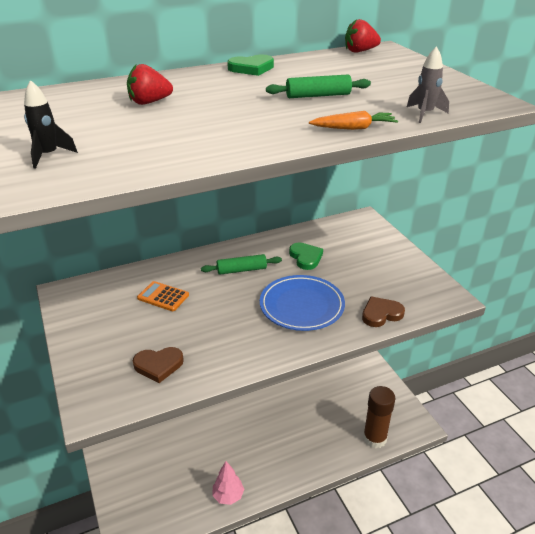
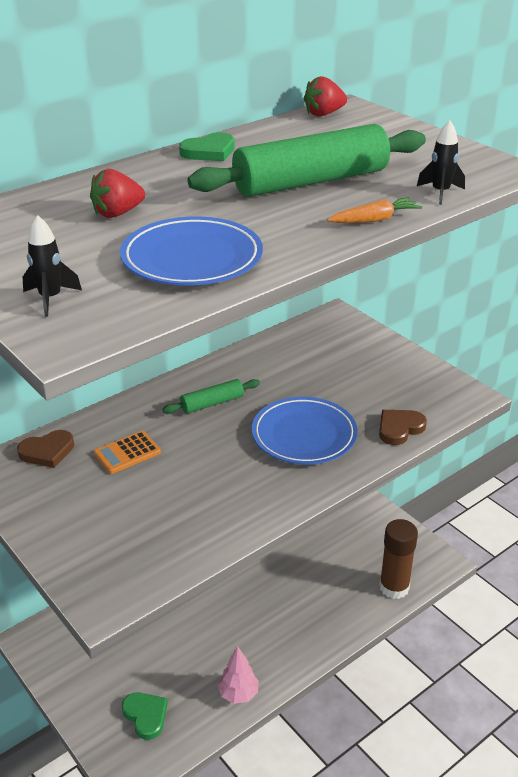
camera: 15 degrees left, 0 degrees up
brown heart [133,347,184,383] -> brown heart moved to [17,430,74,468]
orange calculator [137,281,189,311] -> orange calculator turned 45 degrees counterclockwise [94,431,161,474]
green rolling pin [266,74,371,98] -> green rolling pin [187,124,426,197], size x2.06
green heart [289,242,323,270] -> green heart moved to [122,693,168,740]
grey rocket [407,46,449,123] -> black rocket [417,120,465,205]
none -> blue plate [120,216,263,285]

